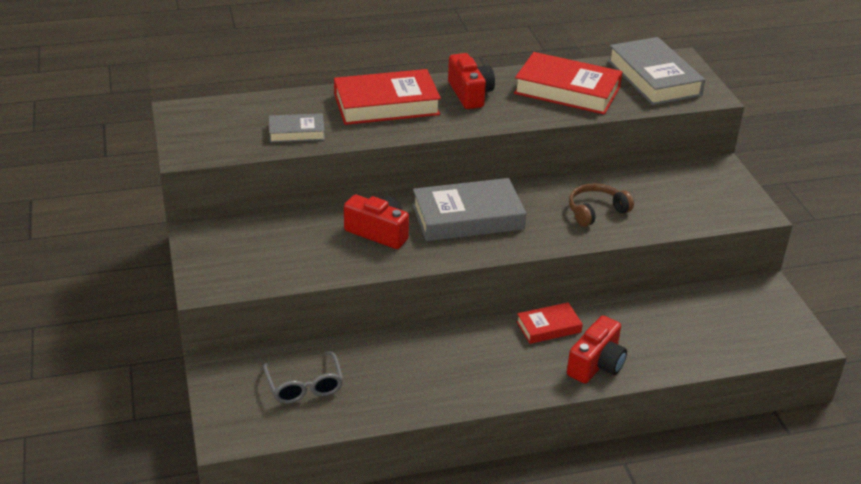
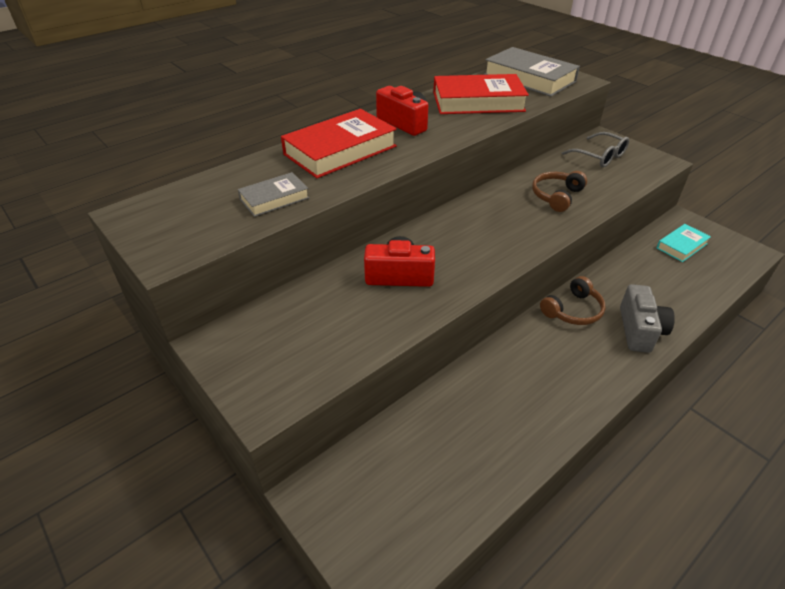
camera: 25 degrees left, 5 degrees up
grey glasses [263,351,343,404] -> grey glasses moved to [562,132,629,167]
grey book [412,178,526,241] -> none
red book [516,303,583,344] -> brown headphones [540,276,605,325]
red camera [567,315,627,384] -> grey camera [620,284,675,353]
none -> turquoise book [657,224,711,262]

